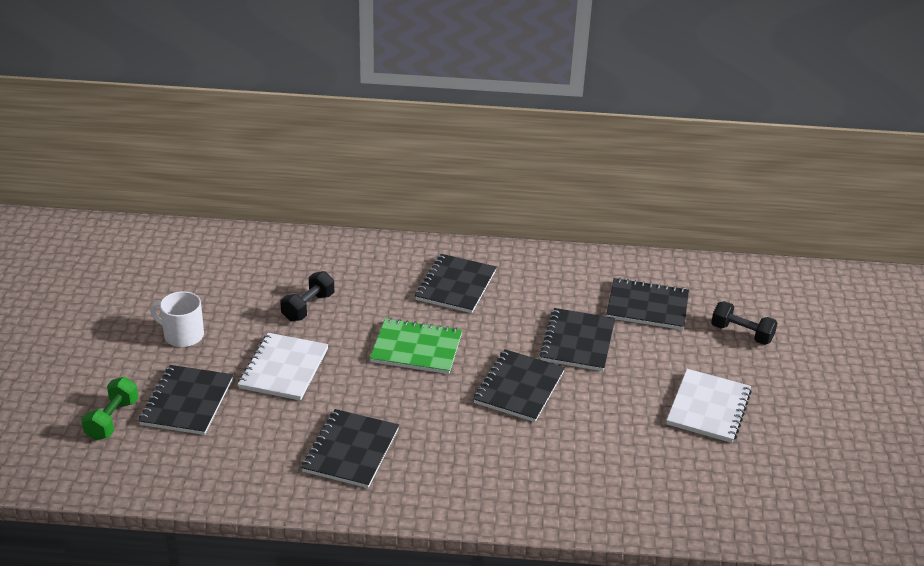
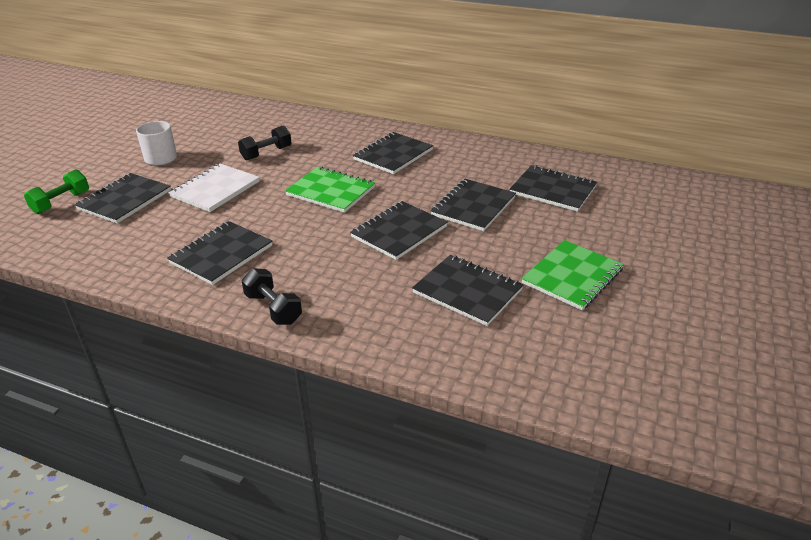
camera: 20 degrees right, 0 degrees up
white notebook [666,369,752,443] -> green notebook [521,240,624,310]
black dumbbell [711,301,777,345] -> black dumbbell moved to [241,268,302,325]
none -> black notebook [412,255,523,326]

